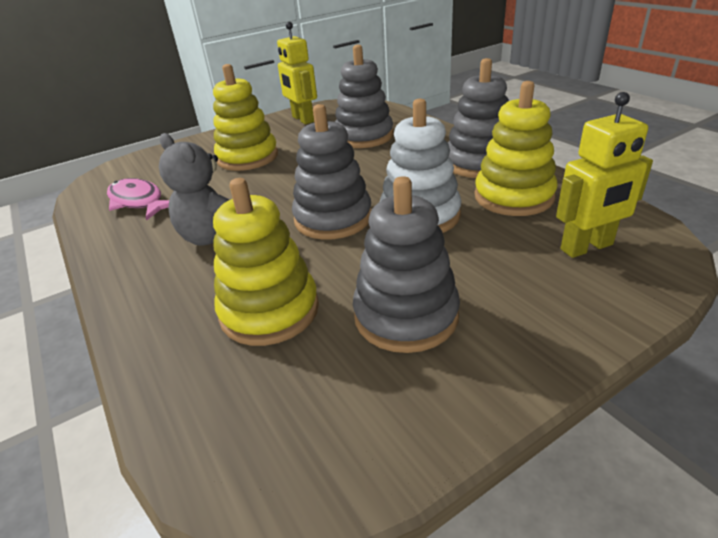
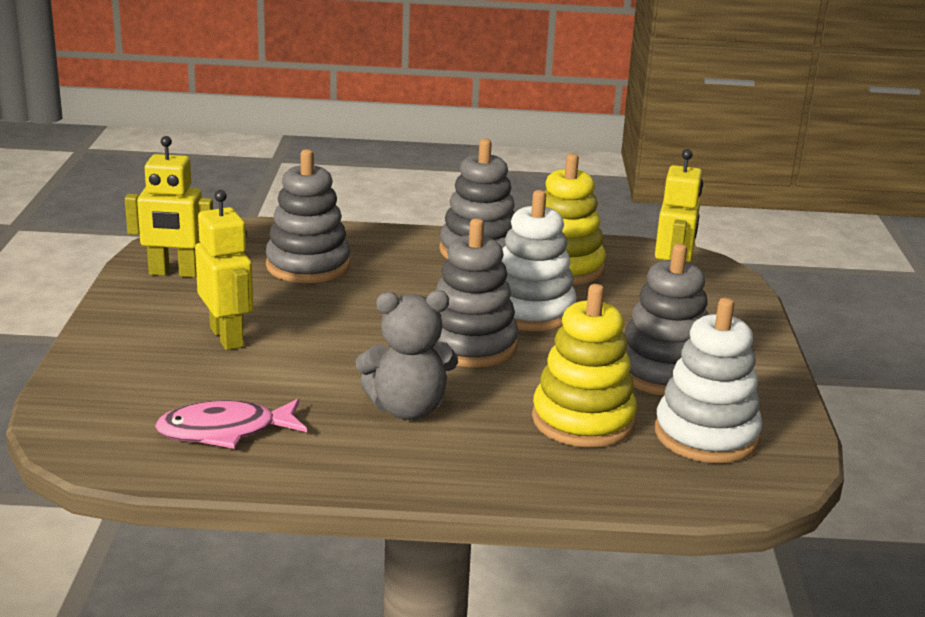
camera: 60 degrees left, 10 degrees down
yellow stacking toy [213,64,278,171] -> yellow robot [195,190,253,350]
none -> white stacking toy [655,298,763,463]

